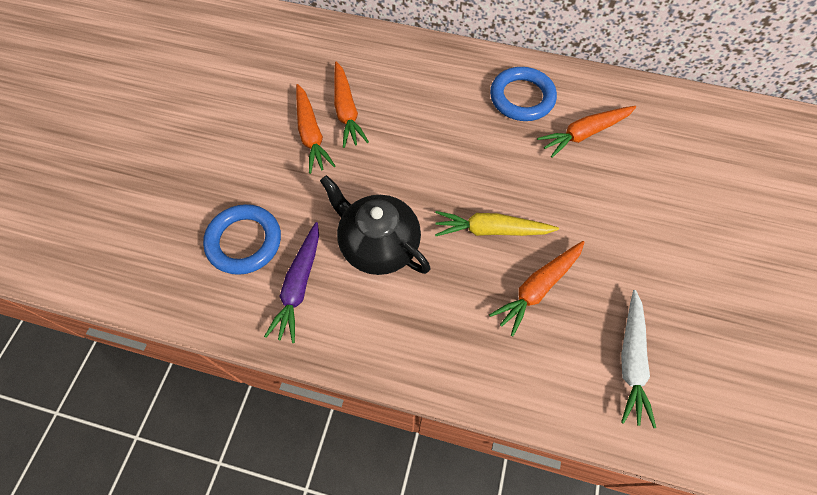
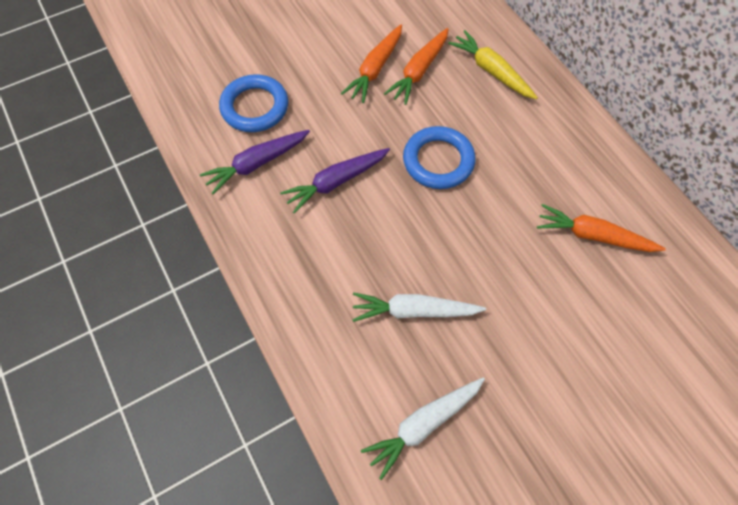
camera: 45 degrees right, 0 degrees up
black teapot [320,175,430,275] -> purple carrot [280,148,390,214]
yellow carrot [435,211,559,236] -> yellow carrot moved to [448,30,538,99]
orange carrot [489,241,585,337] -> white carrot [352,292,486,322]
blue ring [490,67,557,121] -> blue ring moved to [403,126,476,189]

